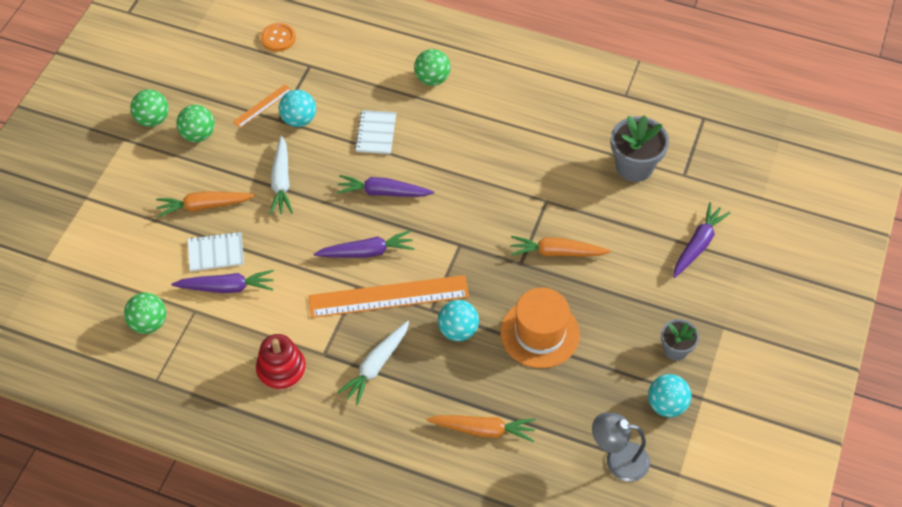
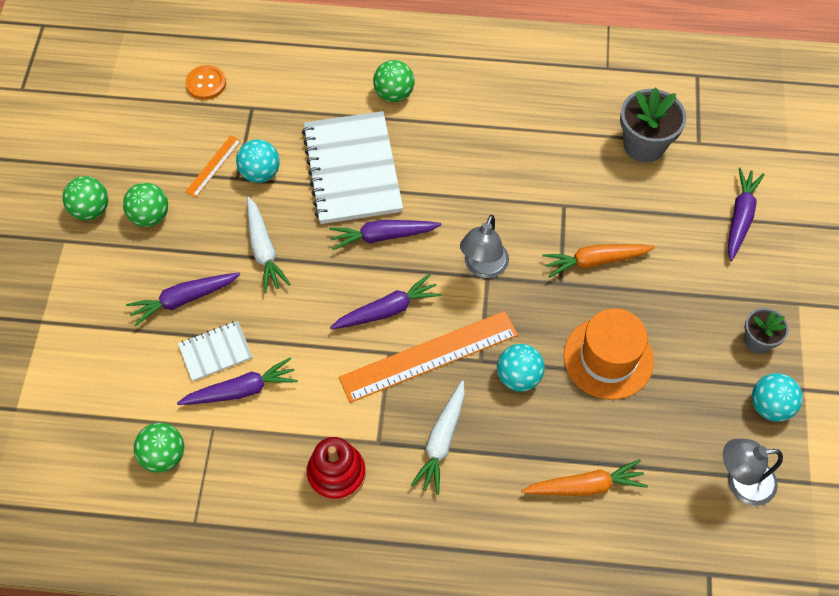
camera: 15 degrees left, 5 degrees up
orange carrot [156,191,255,217] -> purple carrot [126,273,240,327]
white notebook [355,110,396,154] -> white notebook [302,111,403,224], size x2.04
none -> grey lamp [460,215,509,278]

